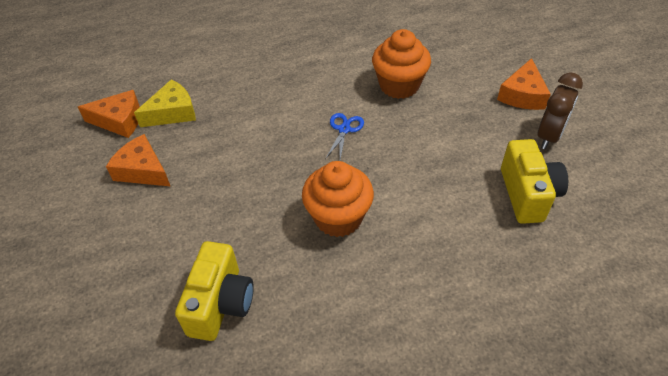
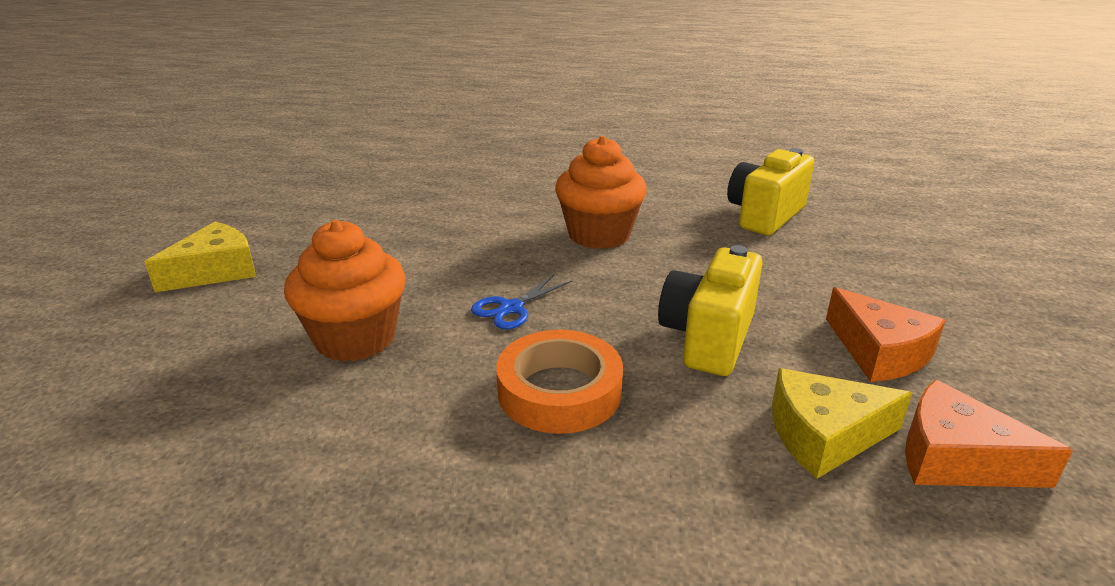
camera: 155 degrees left, 20 degrees down
orange cheese [497,58,551,110] -> yellow cheese [145,222,256,292]
yellow camera [501,139,568,224] -> yellow camera moved to [658,245,763,376]
brown clock [538,72,583,149] -> none
none -> orange tape [496,330,623,434]

